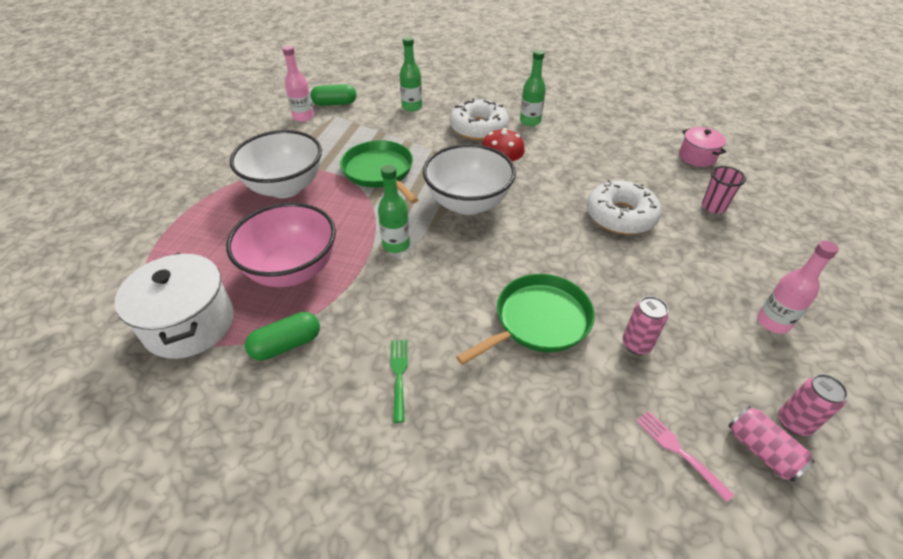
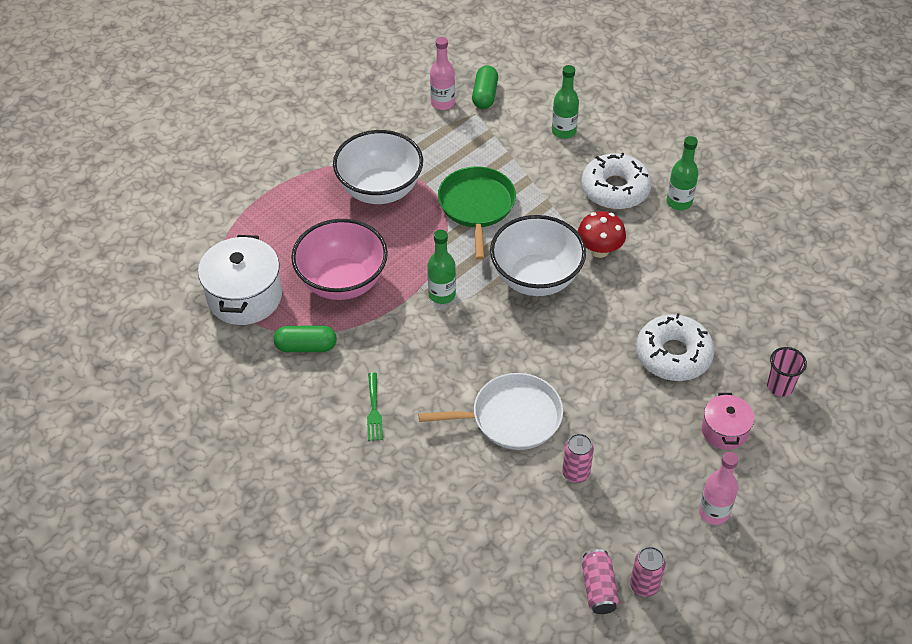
camera: 30 degrees right, 5 degrees up
green capsule [310,84,356,106] -> green capsule turned 75 degrees clockwise [472,65,498,109]
green fork [391,340,408,423] -> green fork turned 150 degrees clockwise [367,372,383,441]
green pan [456,274,595,365] -> white pan [419,373,563,450]
pink fork [636,411,734,502] -> none
pink pot [679,127,726,167] -> pink pot moved to [702,393,754,450]

